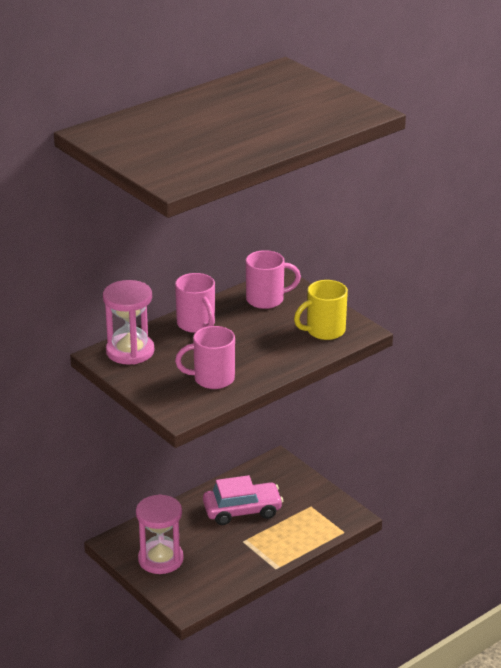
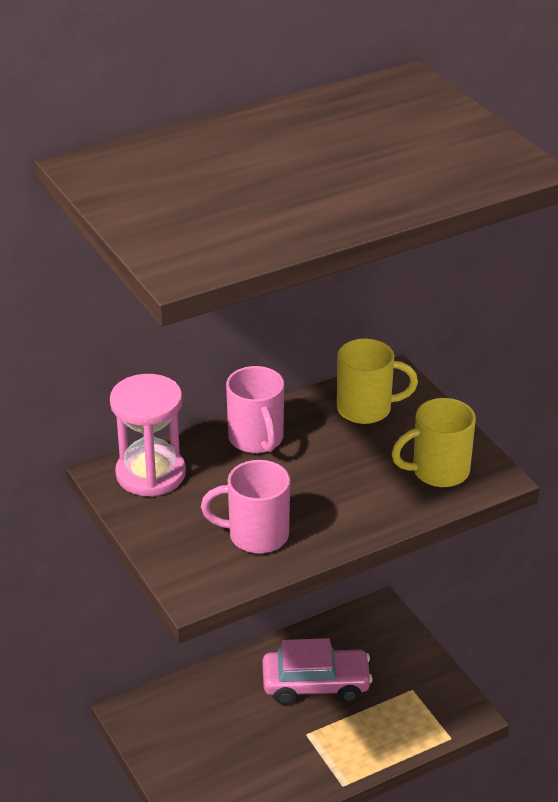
camera: 10 degrees right, 5 degrees up
pink hourglass [136,494,184,574] -> none
pink mug [246,250,301,309] -> yellow mug [337,338,418,424]

